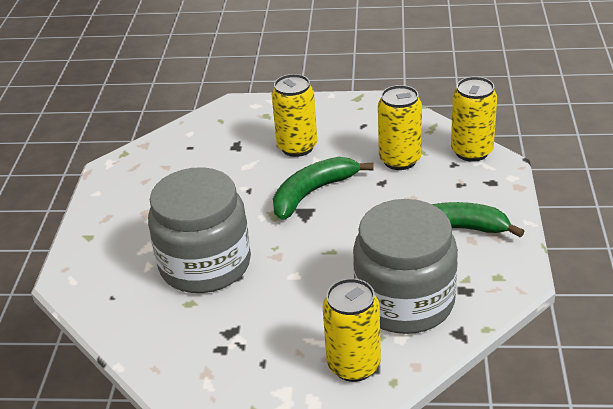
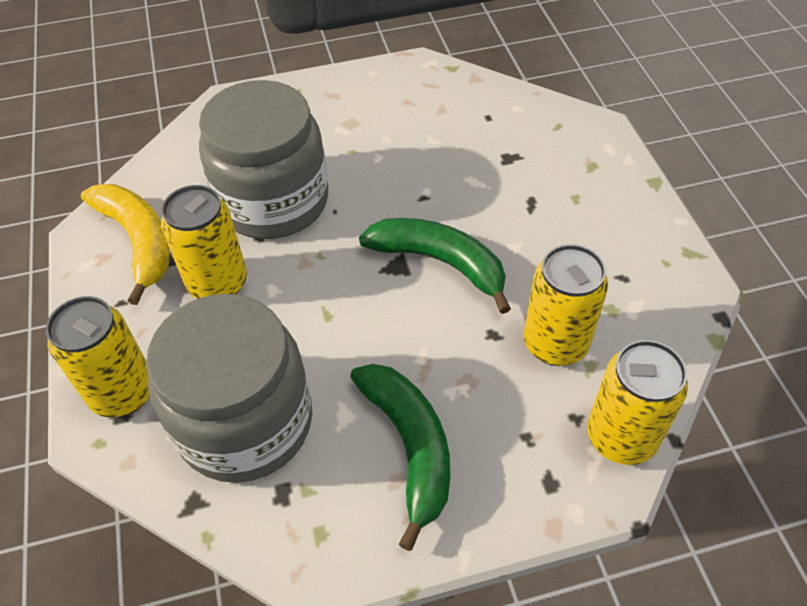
camera: 70 degrees right, 15 degrees up
yellow can [272,74,317,157] -> yellow can moved to [161,185,247,299]
none -> yellow banana [81,184,170,305]

